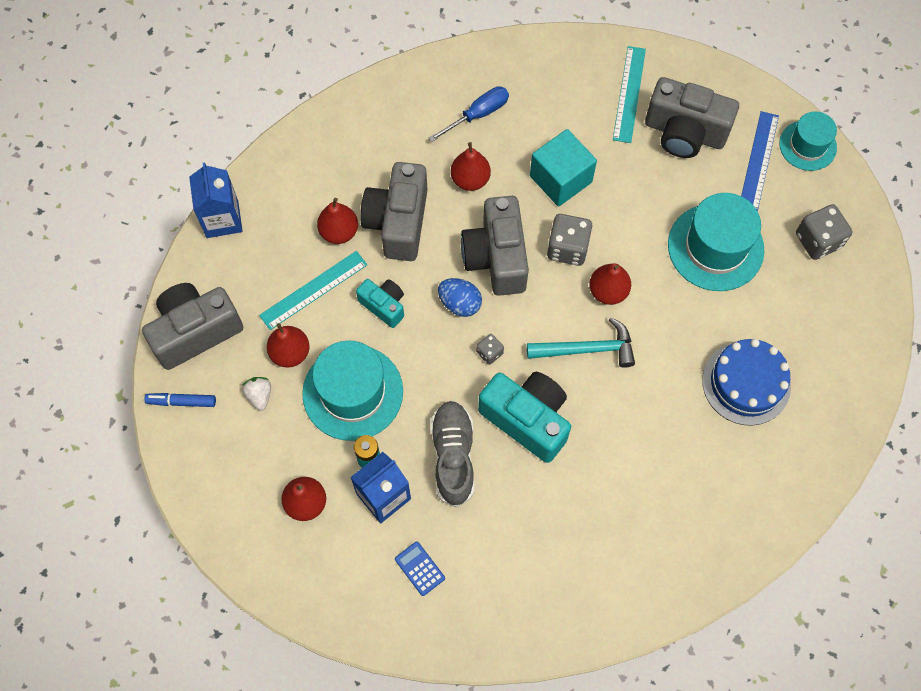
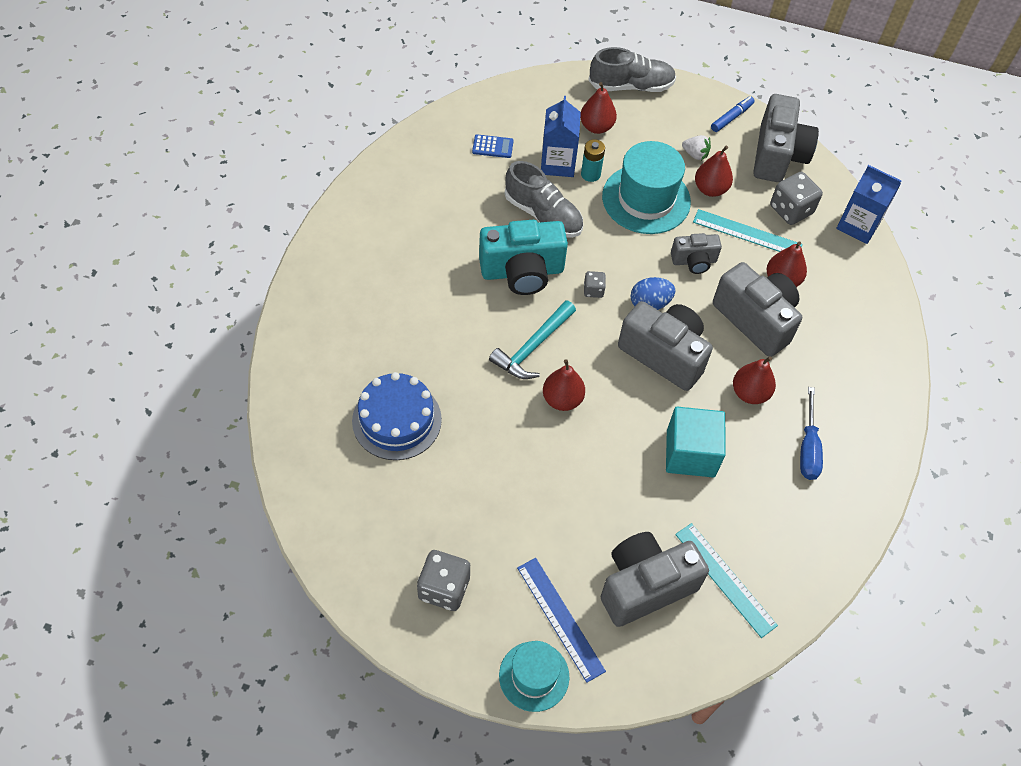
camera: 130 degrees right, 10 degrees down
turquoise ruler [259,251,367,330] -> turquoise ruler turned 75 degrees counterclockwise [693,209,803,252]
turquoise camera [356,279,404,328] -> grey camera [671,233,722,274]
grey dice [547,214,592,266] -> grey dice moved to [770,172,823,225]
turquoise hat [668,193,764,291] -> none
none -> grey shoe [588,47,676,92]

